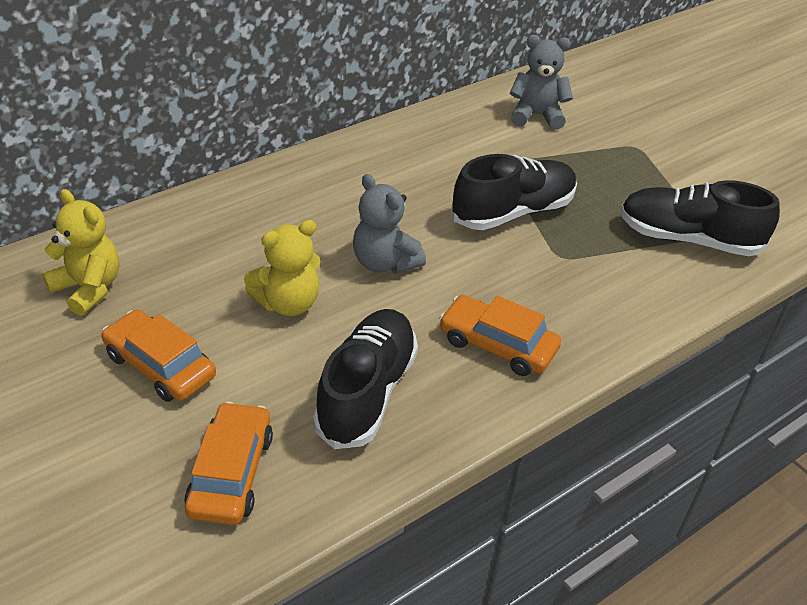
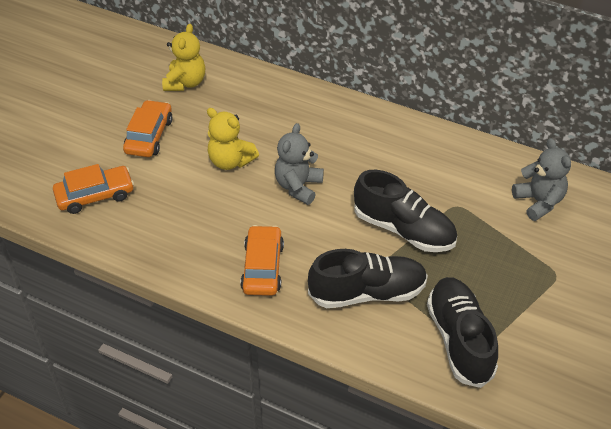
camera: 65 degrees right, 5 degrees up
black shoe [313,309,418,449] -> black shoe moved to [308,249,428,308]

